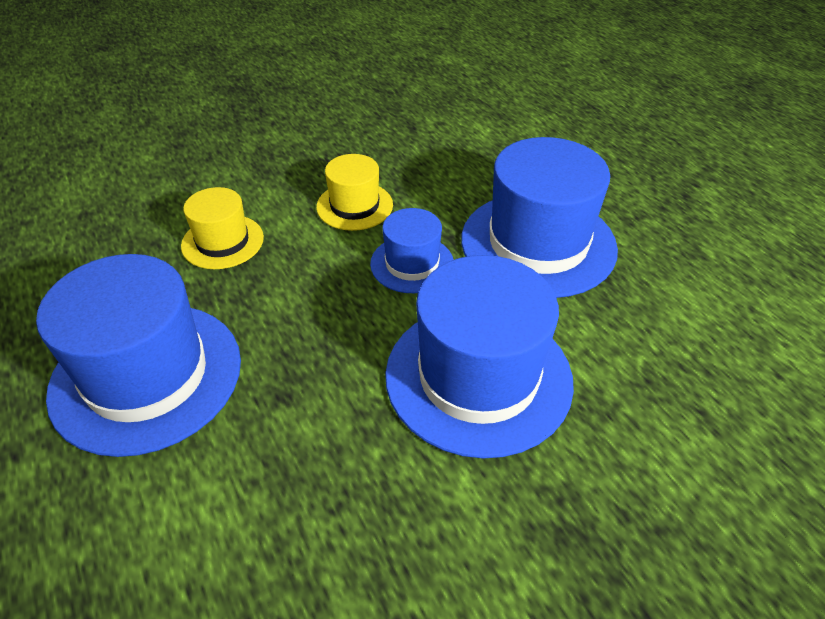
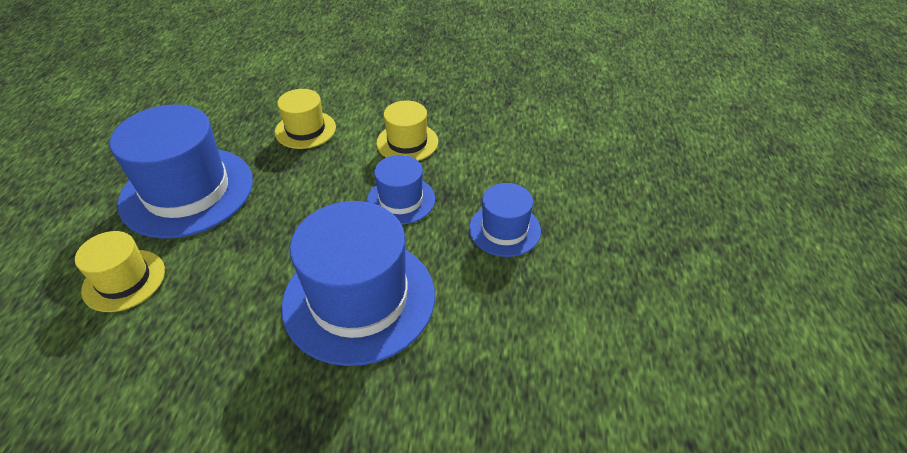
camera: 35 degrees right, 0 degrees up
blue hat [461,137,618,298] -> blue hat [469,183,541,257], size x0.53
none -> yellow hat [75,231,165,312]

